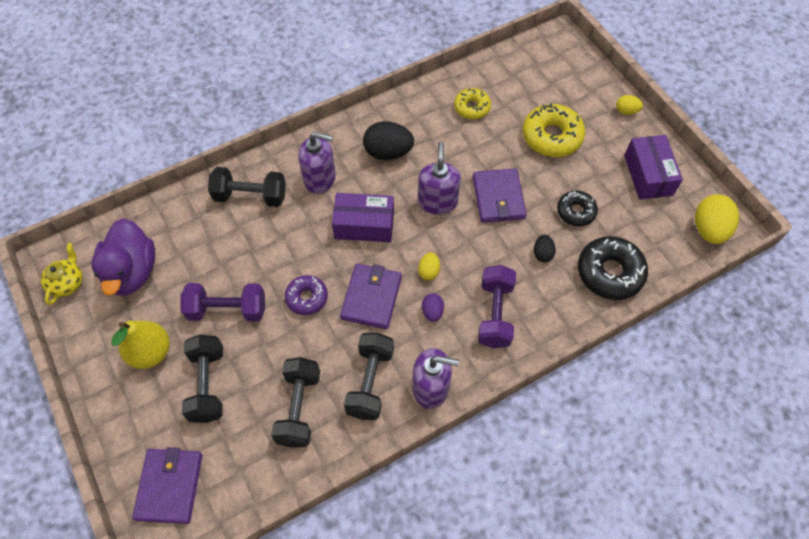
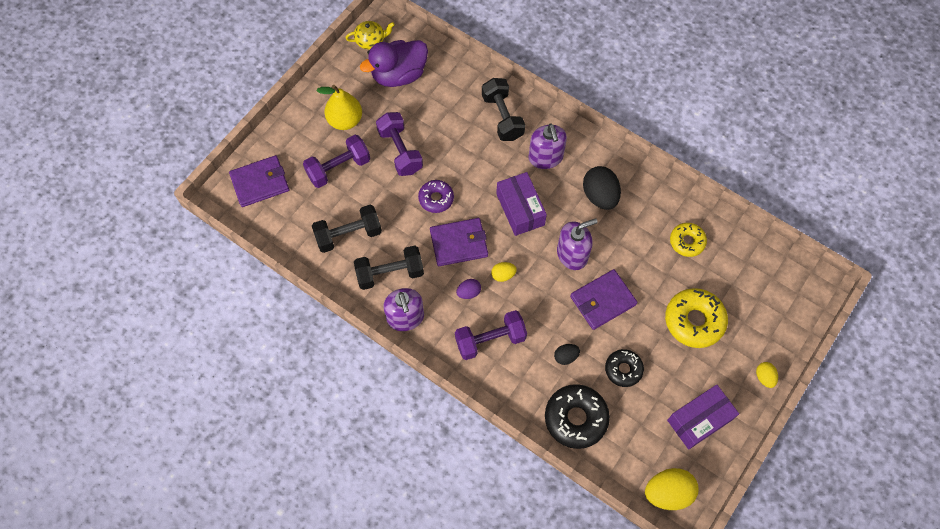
camera: 65 degrees right, 5 degrees up
black dumbbell [182,335,223,423] -> purple dumbbell [303,135,370,188]

